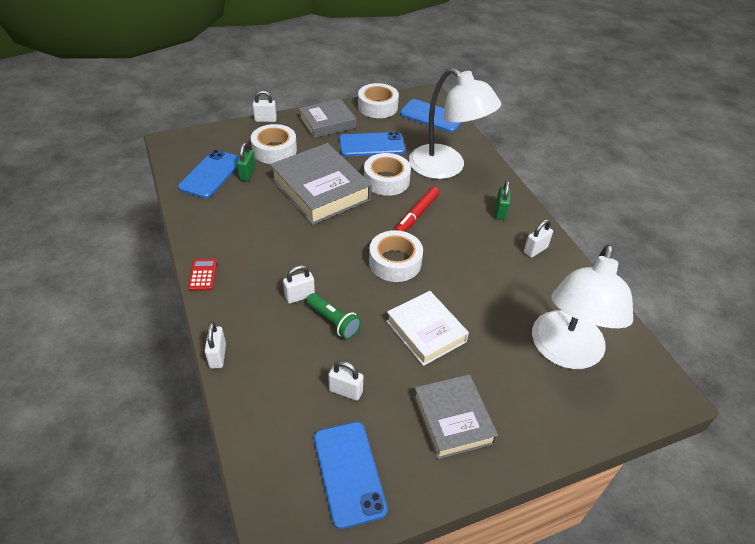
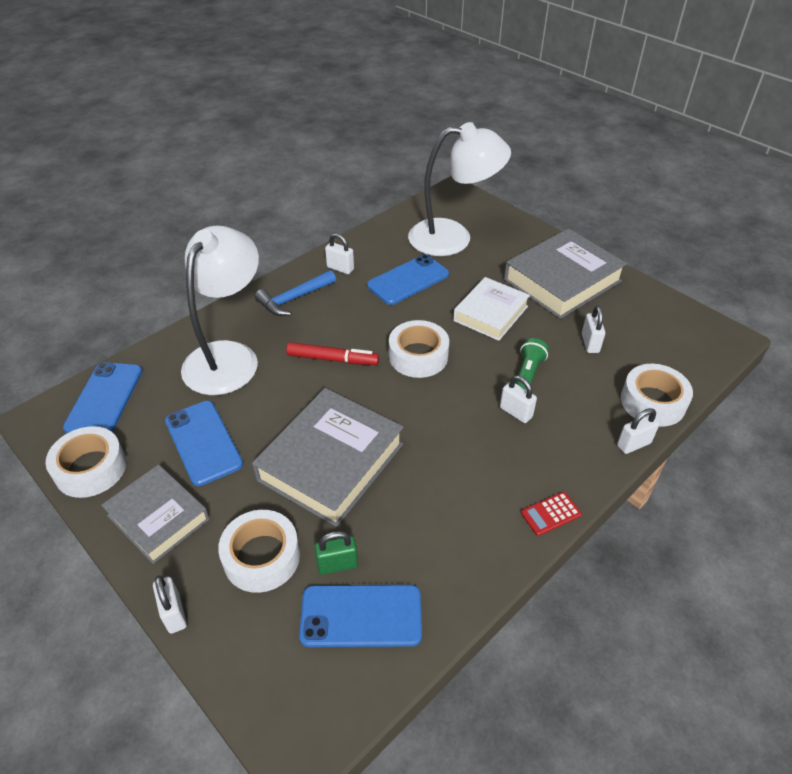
camera: 110 degrees left, 0 degrees up
blue phone [314,422,388,529] -> blue phone moved to [367,254,449,305]
white tape [364,153,411,196] -> white tape moved to [621,364,693,427]
grey book [413,374,498,459] -> grey book [504,228,627,319], size x1.55
green padlock [495,181,510,220] -> blue hammer [255,270,336,316]

